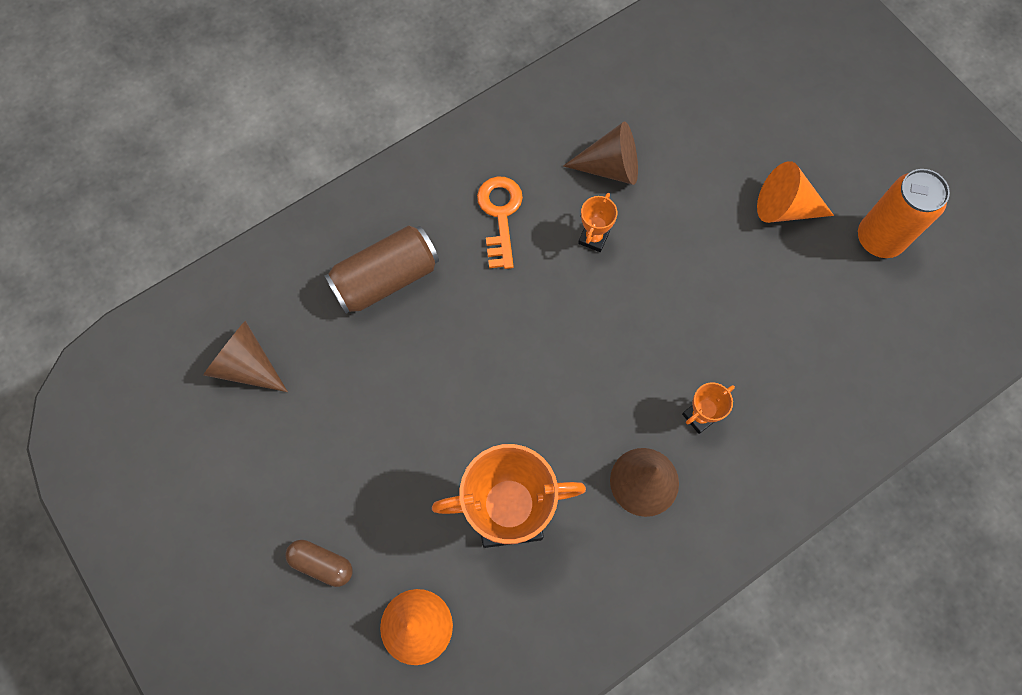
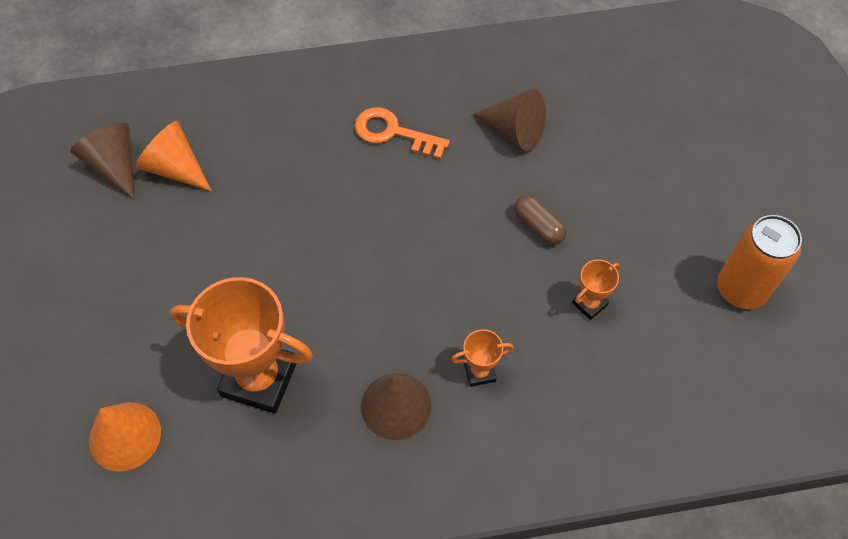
camera: 25 degrees right, 10 degrees down
brown capsule [286,540,353,587] -> brown capsule moved to [514,195,567,245]
brown can [324,225,439,314] -> none
orange key [477,176,523,269] -> orange key turned 90 degrees counterclockwise [355,107,450,159]
orange trophy [578,193,617,252] -> orange trophy moved to [572,259,620,320]
orange cone [757,161,834,223] -> orange cone moved to [135,121,212,191]

